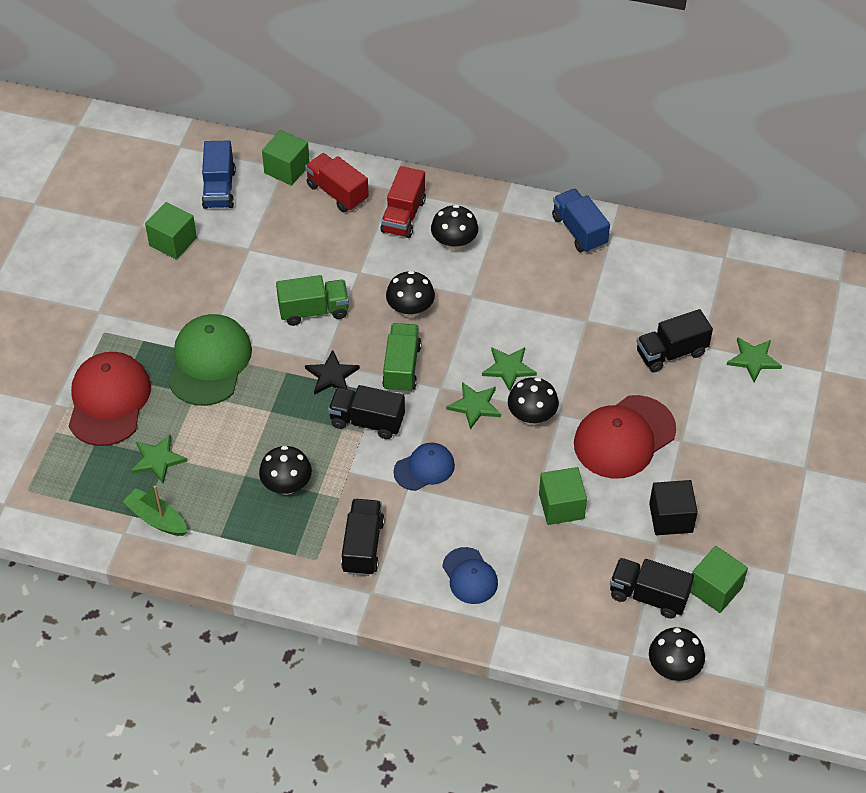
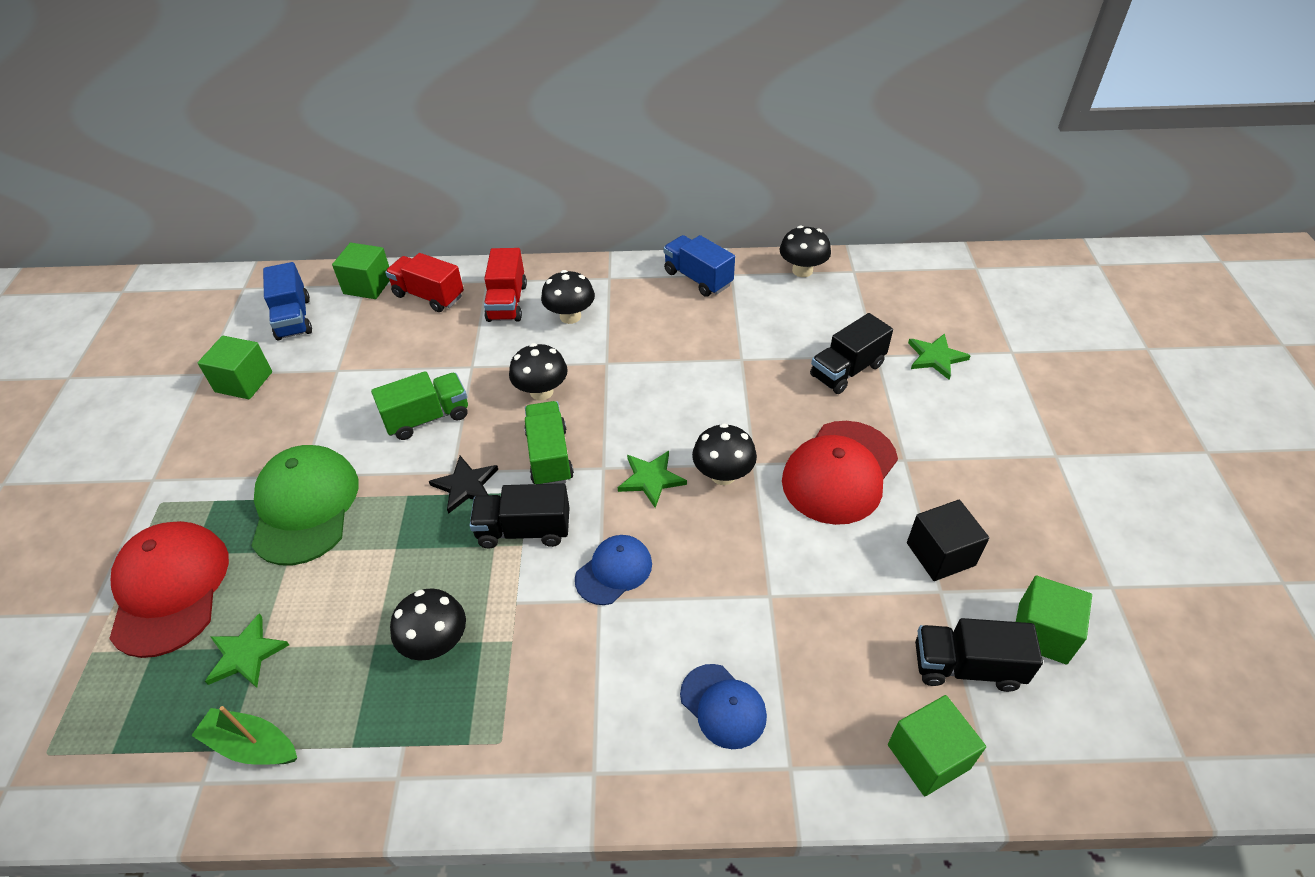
camera: 15 degrees left, 5 degrees down
black truck [341,499,385,576] -> none
green star [482,347,537,391] -> none
green cube [539,467,587,525] -> green cube moved to [888,695,986,796]
black mushroom [649,627,705,681] -> black mushroom moved to [780,225,831,277]

